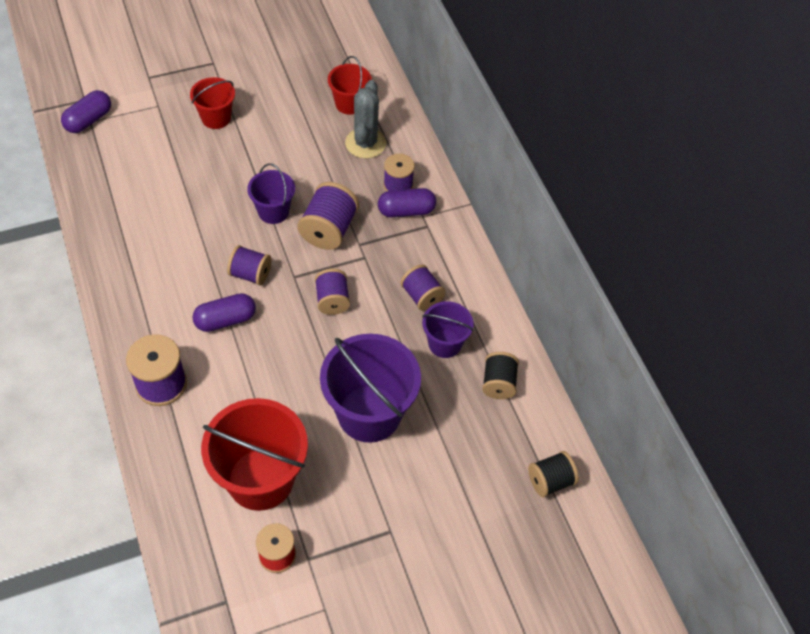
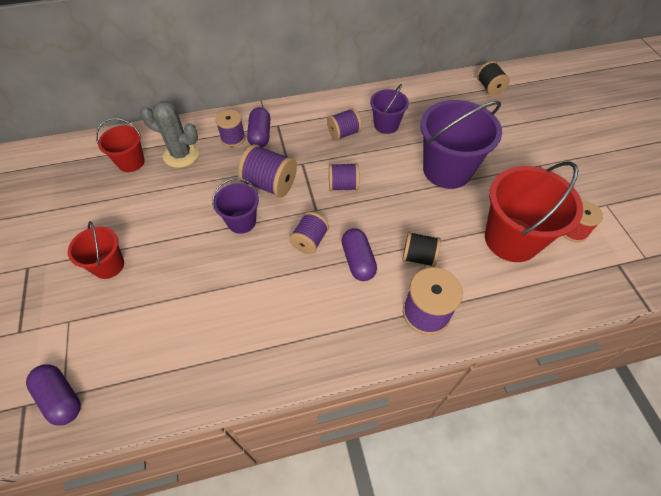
camera: 80 degrees left, 0 degrees up
black spool [482,352,519,399] -> black spool moved to [402,231,441,267]

